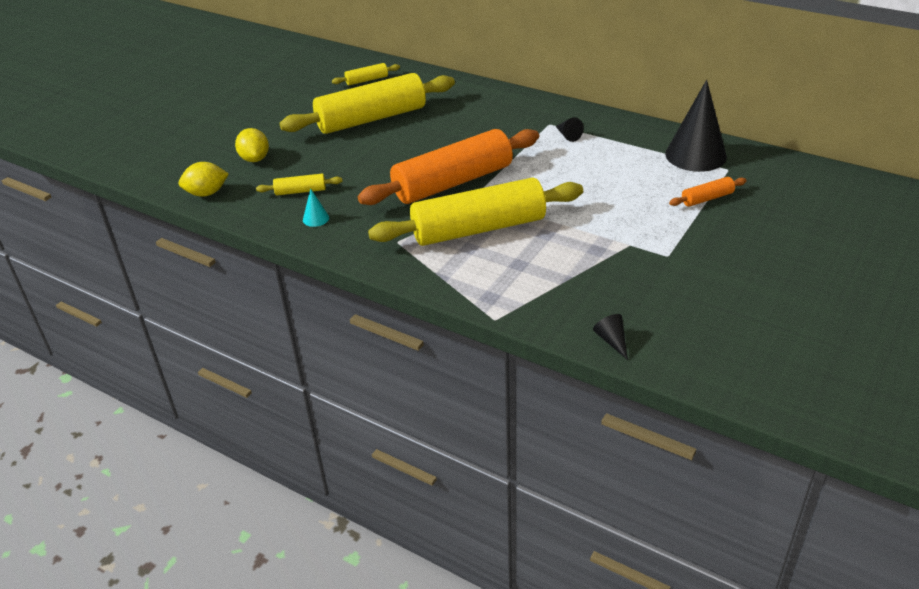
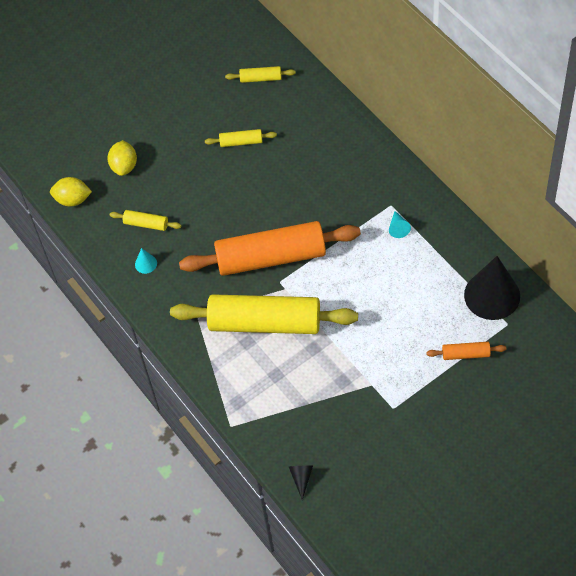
camera: 25 degrees right, 20 degrees up
yellow rolling pin [280,73,455,134] -> yellow rolling pin [205,129,277,147], size x0.42
black cone [556,117,583,142] -> turquoise cone [389,211,411,238]

